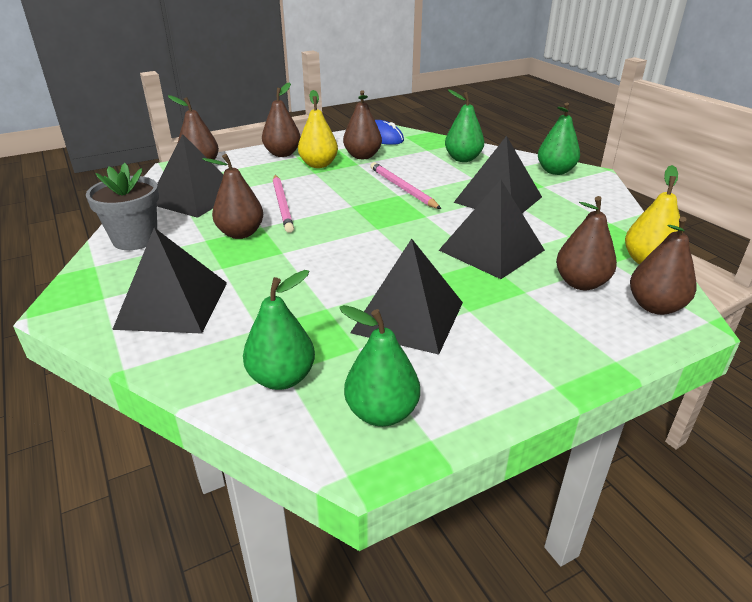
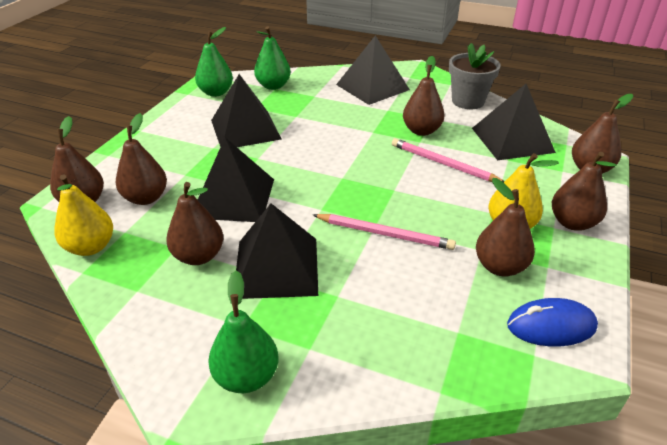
camera: 140 degrees right, 5 degrees up
green pear [445,89,484,162] -> none
none -> brown pear [166,182,223,265]

